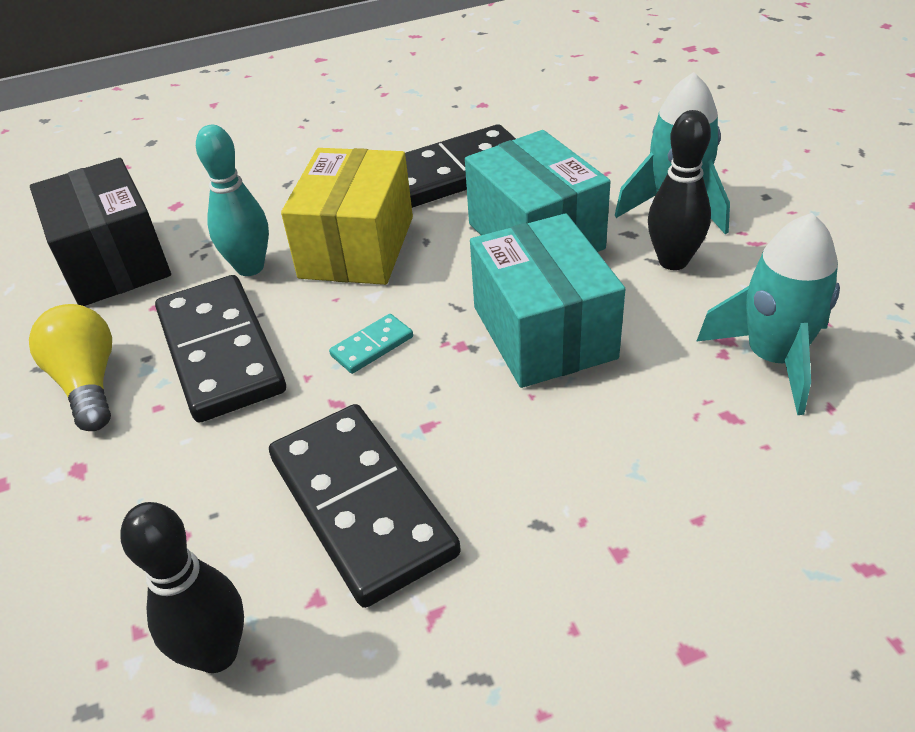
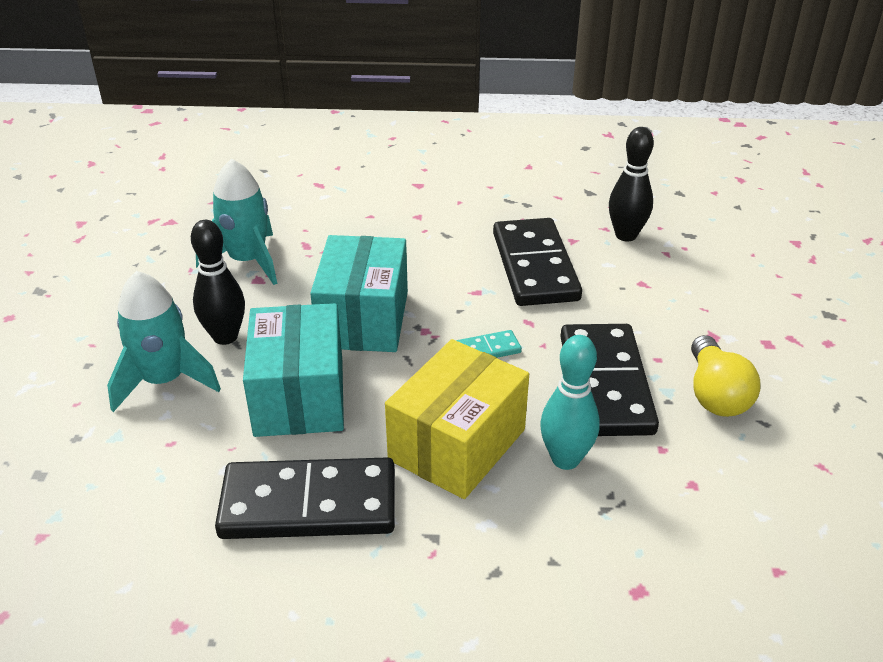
camera: 160 degrees left, 5 degrees down
black box [30,158,171,306] -> none

